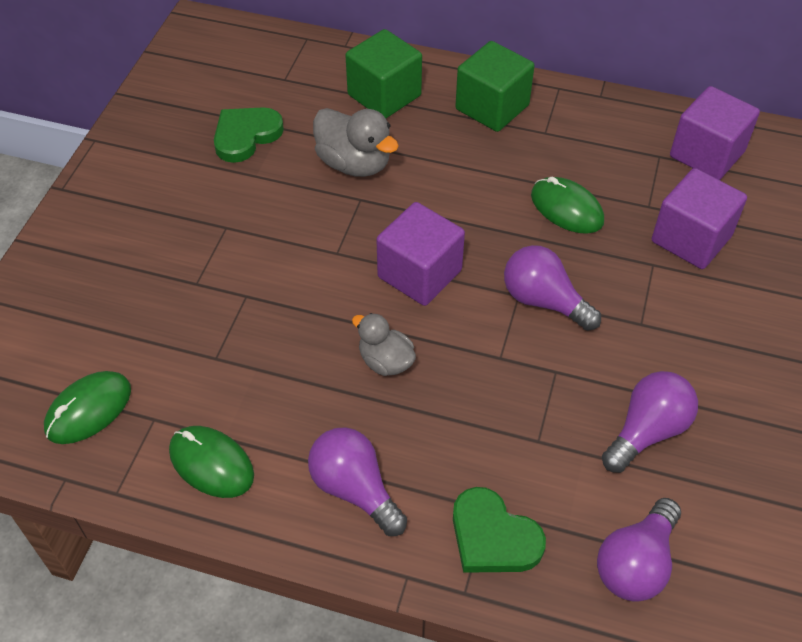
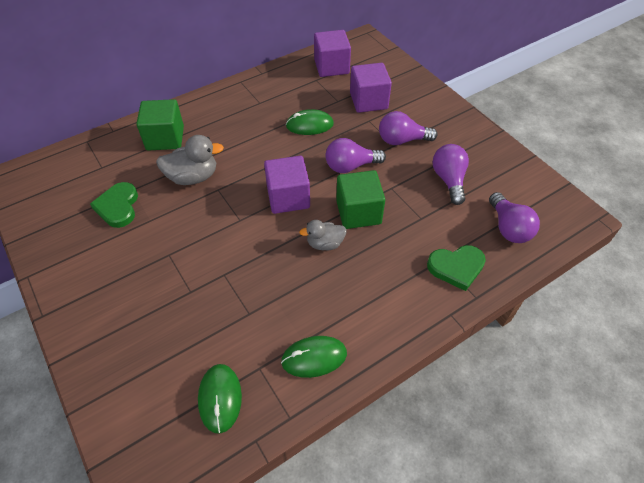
camera: 50 degrees left, 0 degrees up
purple light bulb [308,428,407,536] -> purple light bulb moved to [379,111,437,145]
green cube [455,41,535,132] -> green cube moved to [336,170,385,229]

